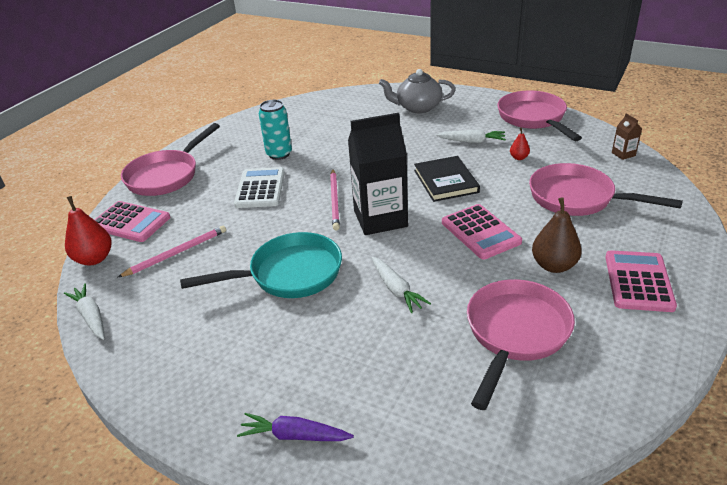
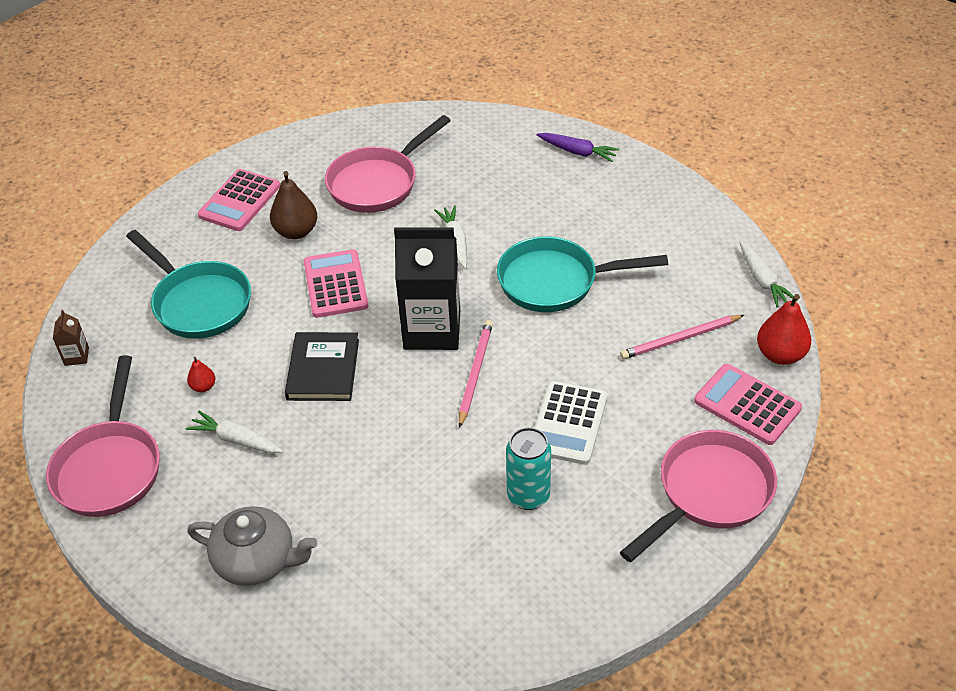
camera: 165 degrees left, 10 degrees up
pink pan [529,163,683,216] -> turquoise pan [126,230,251,339]

